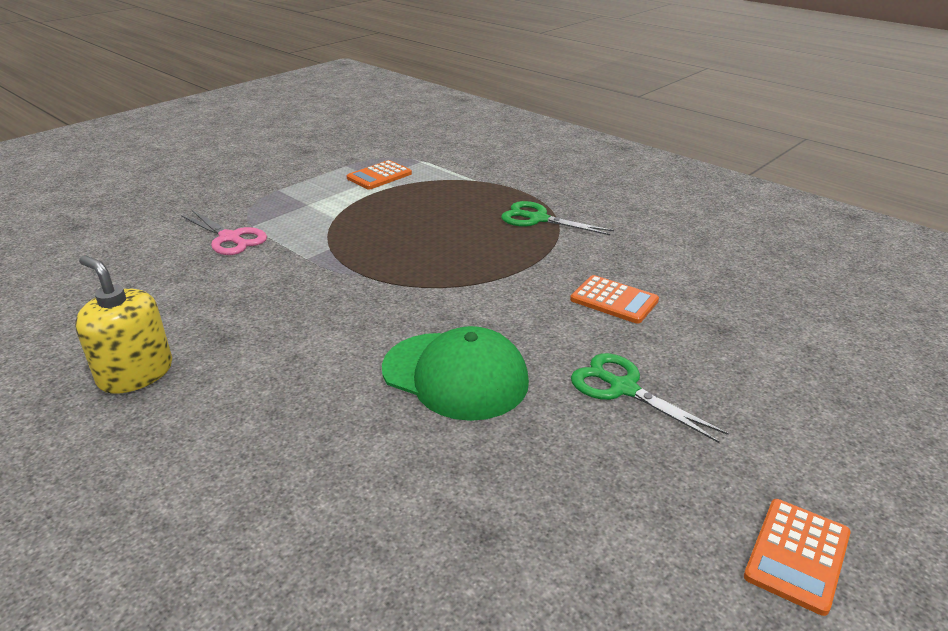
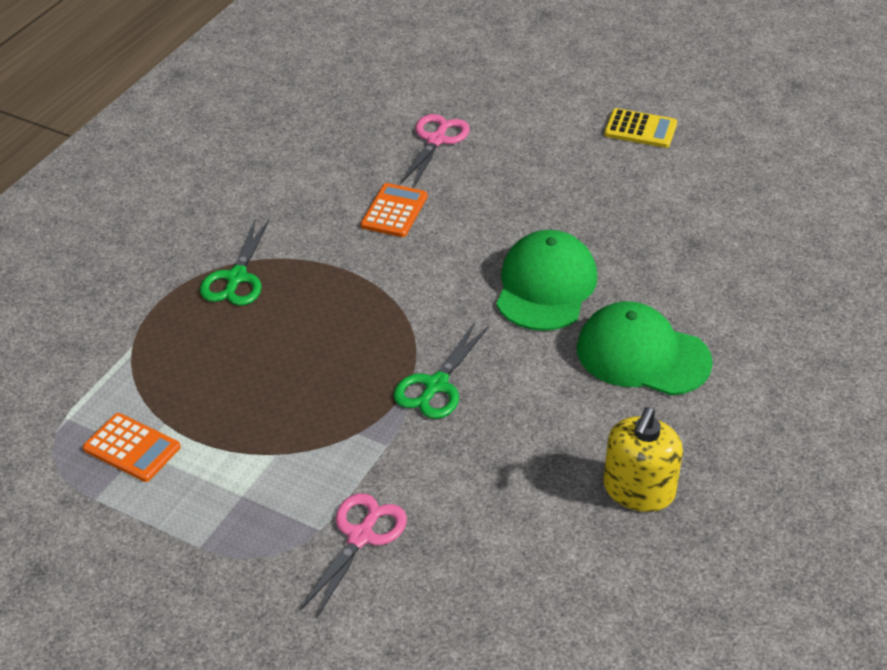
camera: 105 degrees left, 10 degrees up
green scissors [571,353,729,443] -> green scissors moved to [393,323,488,419]
orange calculator [744,499,851,616] -> yellow calculator [604,108,677,148]
none -> pink scissors [400,114,470,188]
none -> green cap [577,301,713,396]

